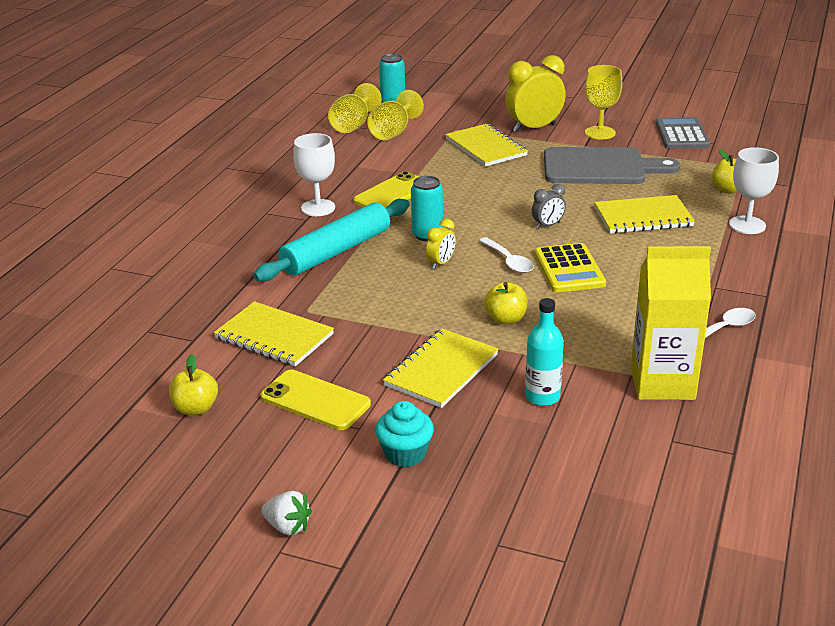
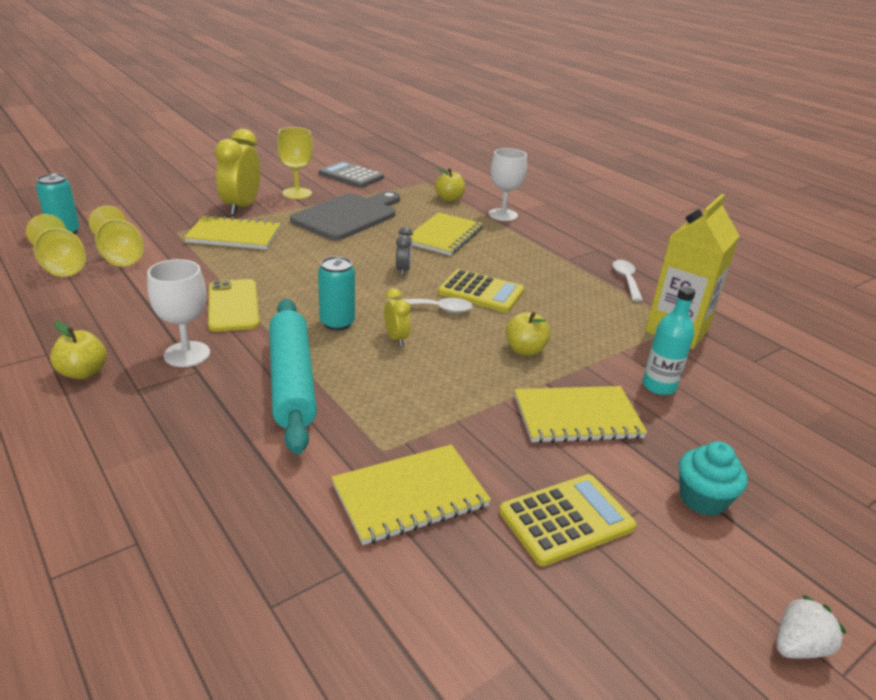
camera: 60 degrees left, 0 degrees up
yellow apple [169,354,218,415] -> yellow apple moved to [50,321,107,379]
yellow phone [260,369,371,430] -> yellow calculator [499,474,636,566]
yellow notebook [383,328,499,408] -> yellow notebook turned 75 degrees counterclockwise [514,386,647,443]

